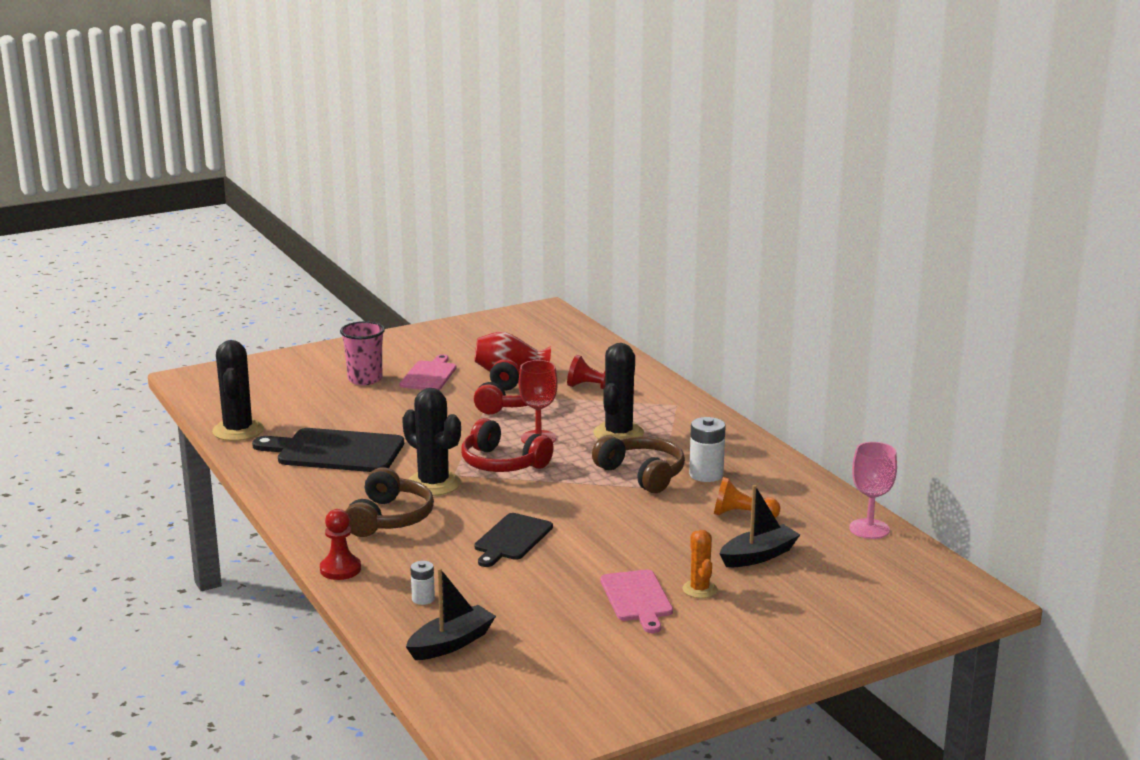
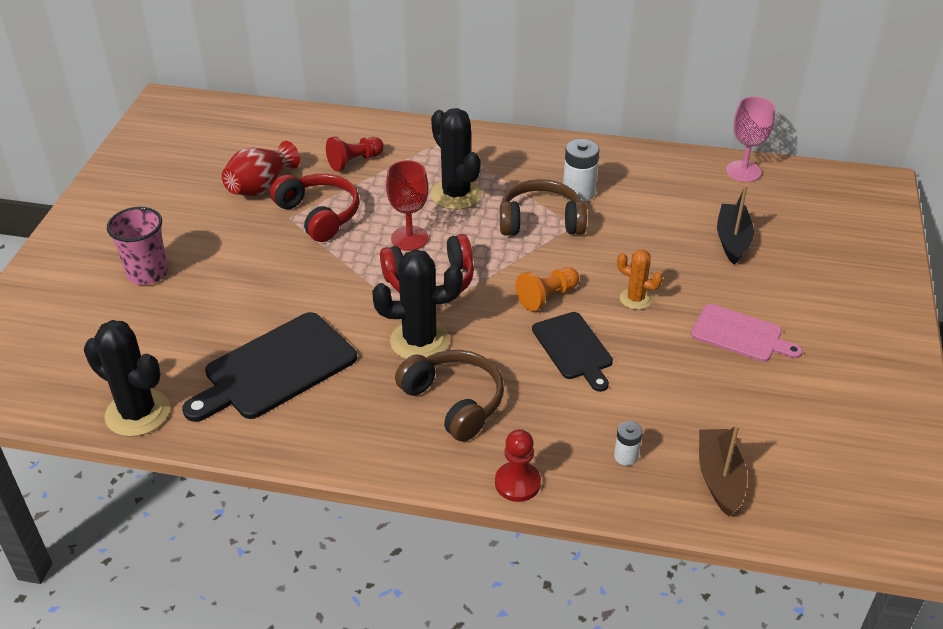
camera: 50 degrees left, 20 degrees up
pink cutting board [400,354,457,390] -> none
black boat [406,568,496,660] -> brown boat [699,425,747,517]
orange cactus [682,530,717,598] -> orange cactus moved to [617,249,663,310]
orange pawn [714,477,780,518] -> orange pawn moved to [515,267,579,311]

